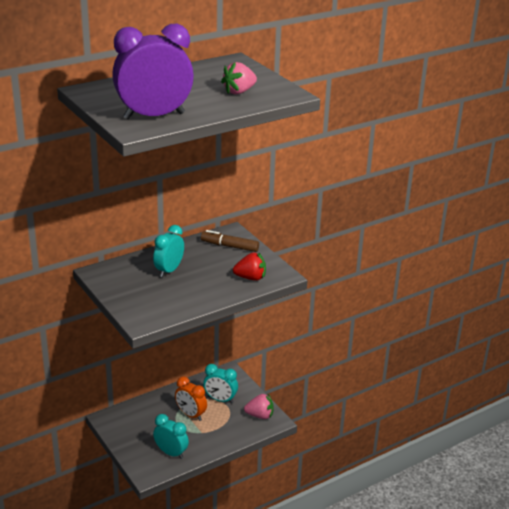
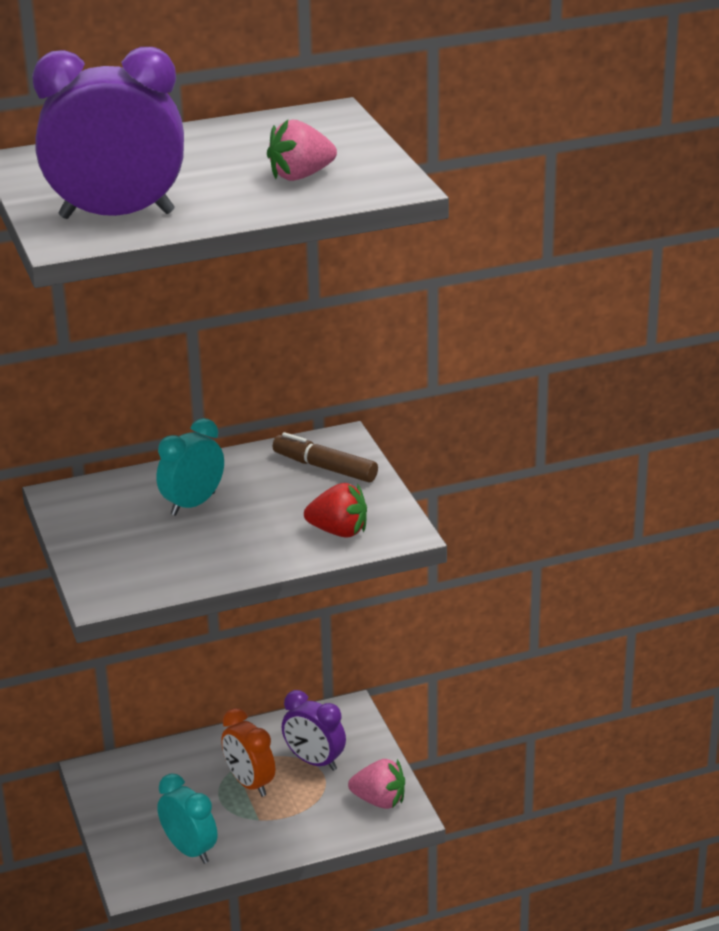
camera: 15 degrees right, 0 degrees up
turquoise clock [203,364,238,403] -> purple clock [282,690,346,771]

